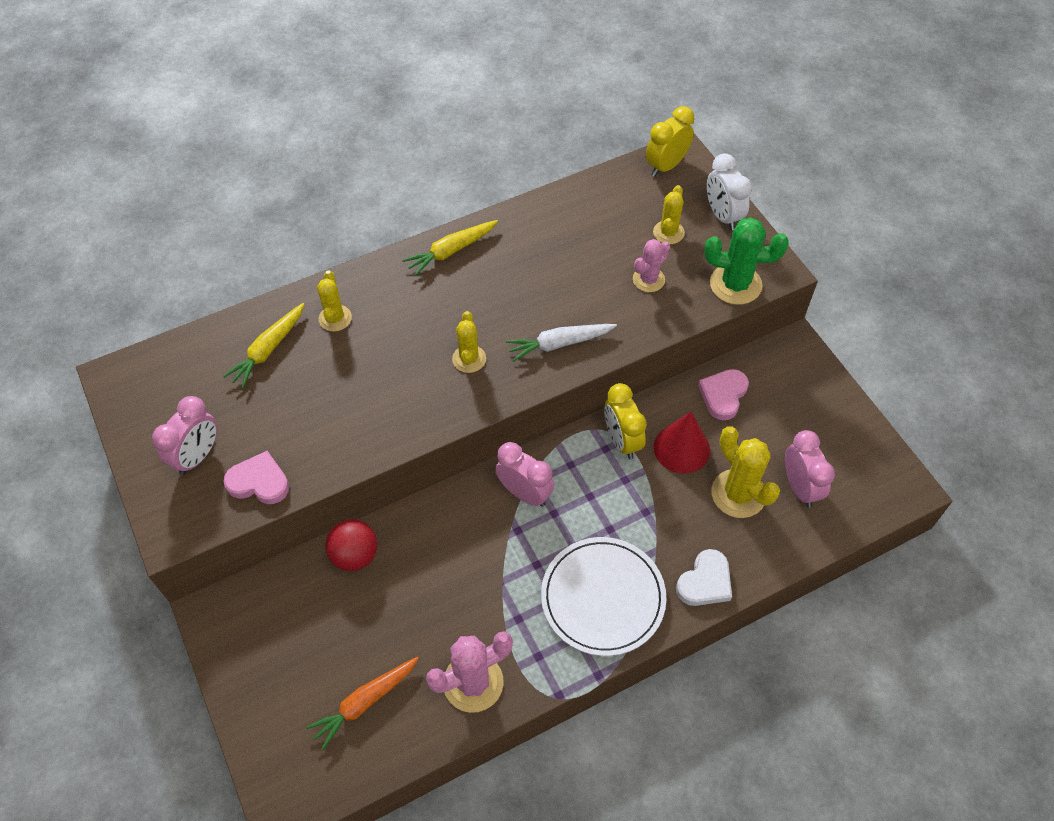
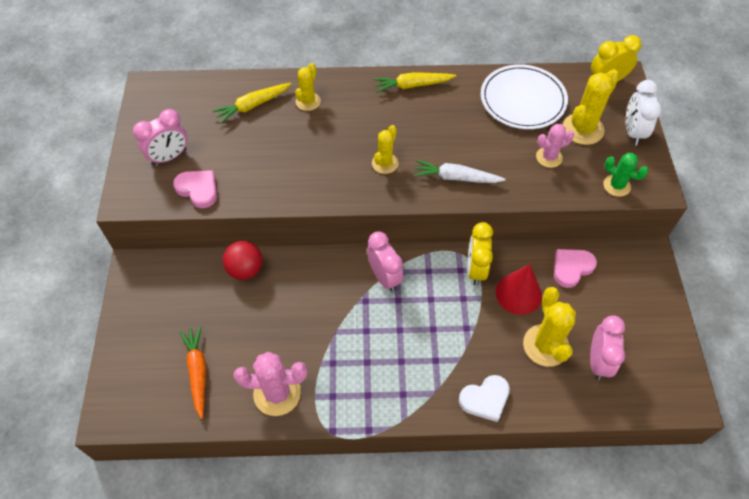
camera: 25 degrees right, 0 degrees up
orange carrot [306,656,419,750] -> orange carrot turned 90 degrees clockwise [179,326,206,419]
white plate [541,537,666,656] -> white plate moved to [481,64,568,129]
yellow cactus [653,185,685,244] -> yellow cactus [563,69,619,145], size x1.60
green cactus [704,217,789,305] -> green cactus [603,153,648,197], size x0.62

